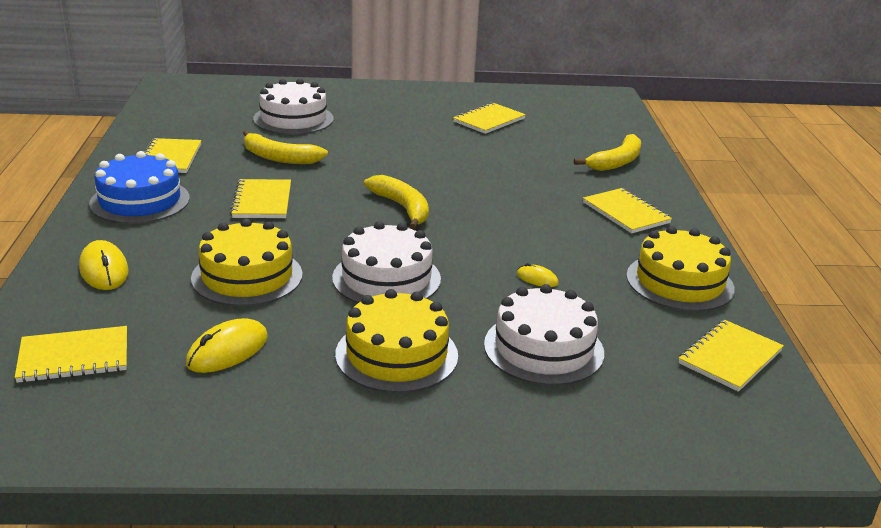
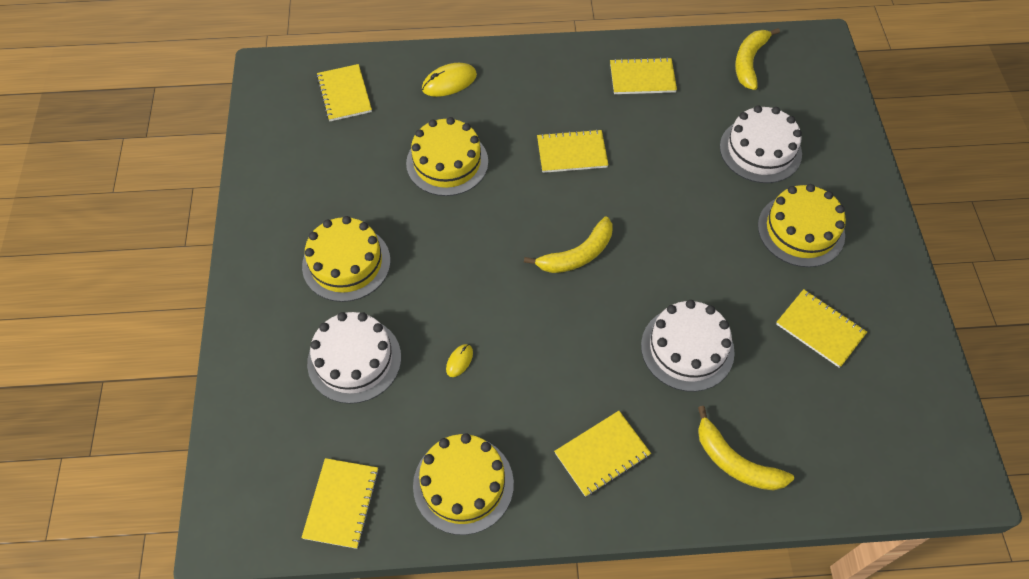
camera: 90 degrees right, 30 degrees up
blue cake [89,151,190,224] -> none
yellow mouse [186,318,268,373] -> none
yellow banana [243,130,328,164] -> yellow banana moved to [735,28,780,90]
white cake [332,221,441,303] -> white cake moved to [641,300,735,392]
yellow notebook [678,320,784,392] -> yellow notebook turned 60 degrees clockwise [301,458,379,549]
none -> yellow cake [758,184,846,267]

